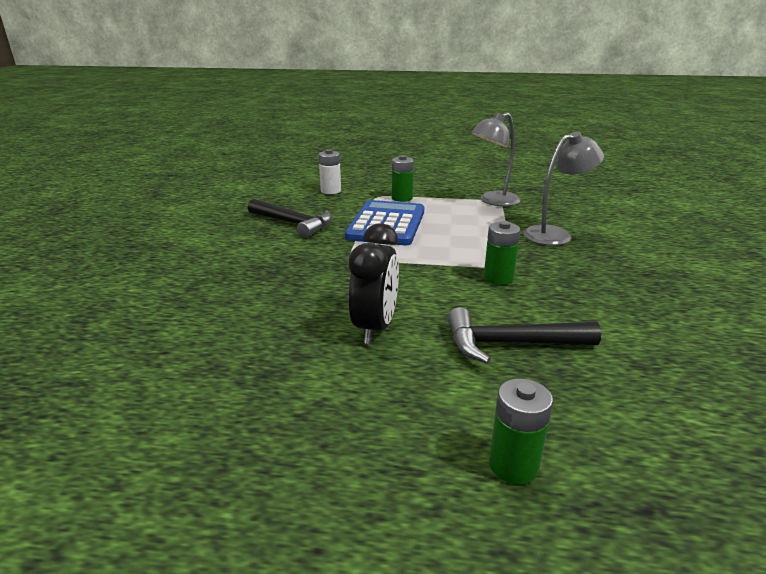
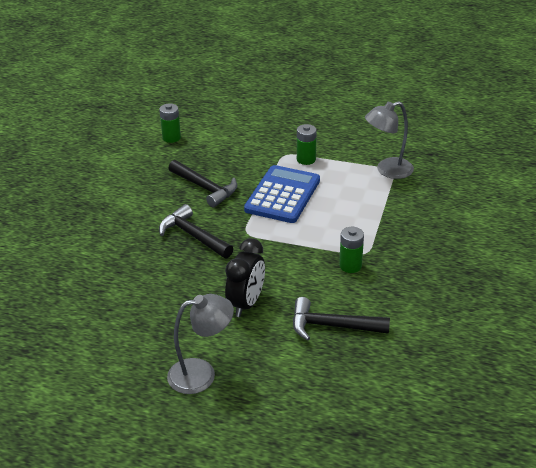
camera: 10 degrees right, 10 degrees up
white battery [319,149,341,194] -> none
green battery [489,378,553,485] -> green battery moved to [159,103,181,143]
grey lamp [523,131,604,245] -> grey lamp moved to [167,294,234,394]
none -> black hammer [159,204,233,258]

